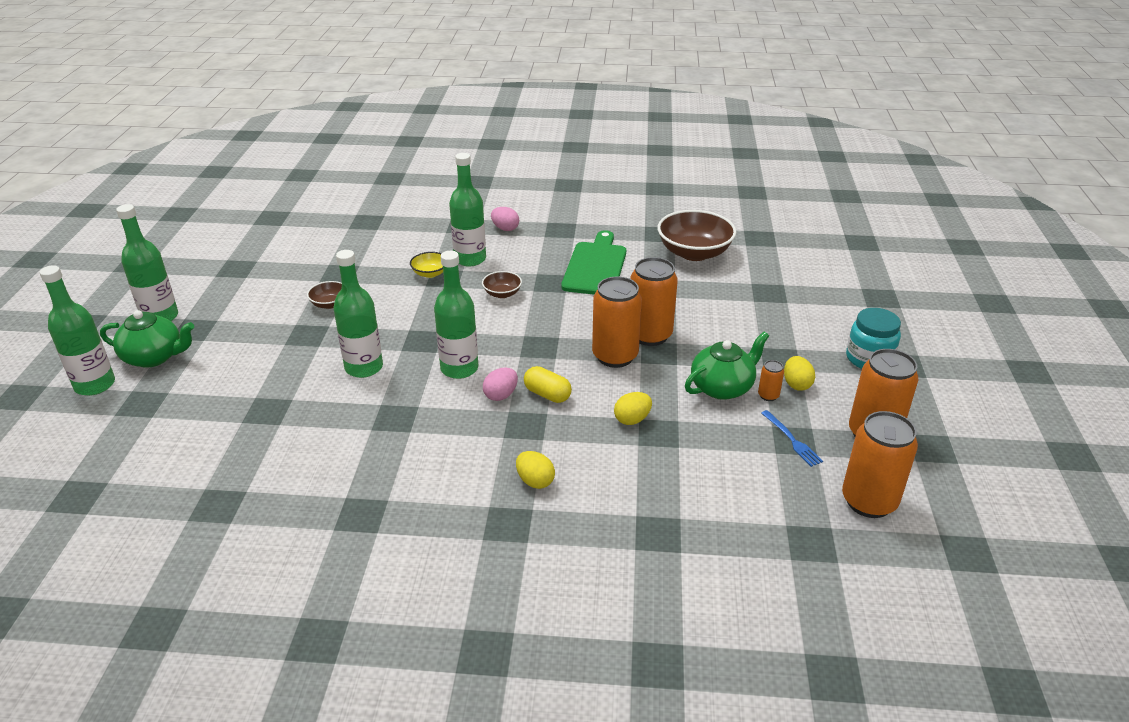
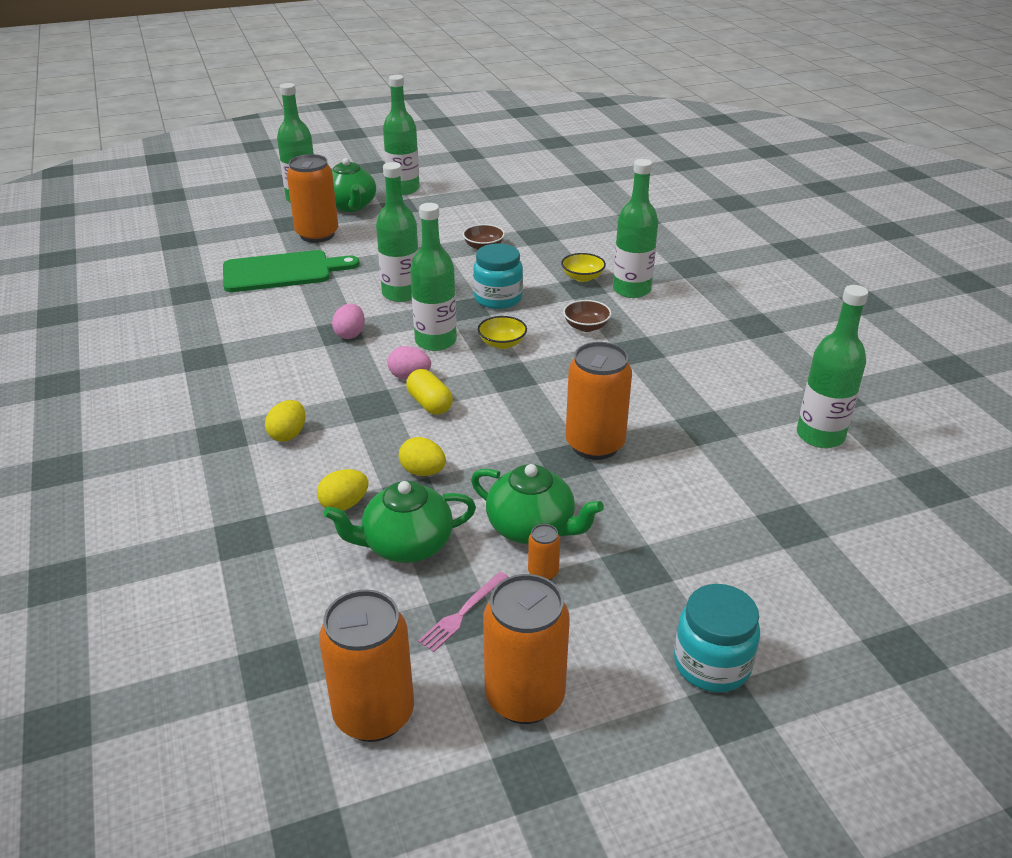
camera: 65 degrees right, 0 degrees up
pink egg [491,207,519,231] -> pink egg moved to [332,303,365,339]
yellow capsule [524,366,572,403] -> yellow capsule turned 45 degrees counterclockwise [406,369,453,415]
green cutting board [561,230,626,295] -> green cutting board moved to [223,250,360,292]
orange can [592,277,642,368] -> orange can moved to [287,154,338,243]
brown bowl [657,210,737,261] -> green bottle [797,285,868,448]
blue fork [761,410,823,467] -> pink fork [418,572,508,652]
yellow egg [784,356,815,391] -> yellow egg moved to [317,469,369,511]
none -> green teapot [324,481,476,563]
none -> turquoise jar [473,243,523,309]
none -> yellow bowl [478,316,527,349]

